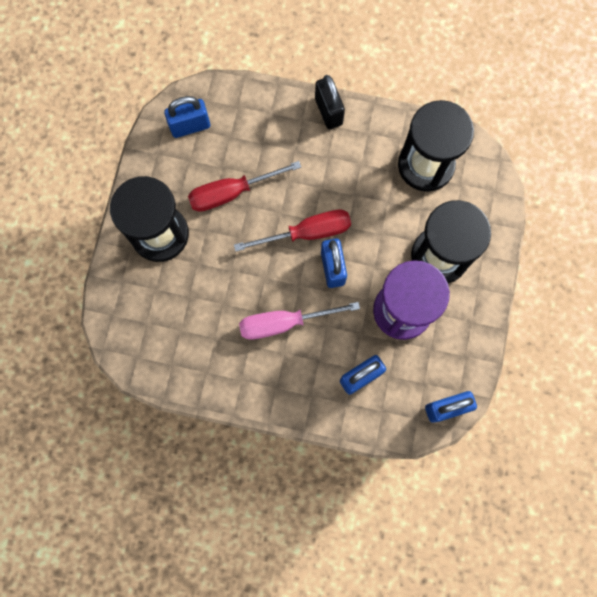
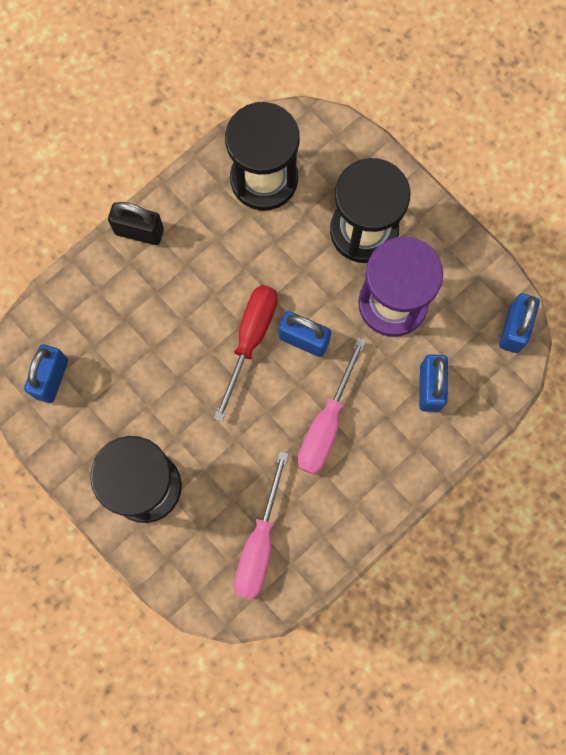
camera: 55 degrees left, 0 degrees up
red screwdriver [188,161,301,212] -> none
none -> pink screwdriver [234,451,288,599]

